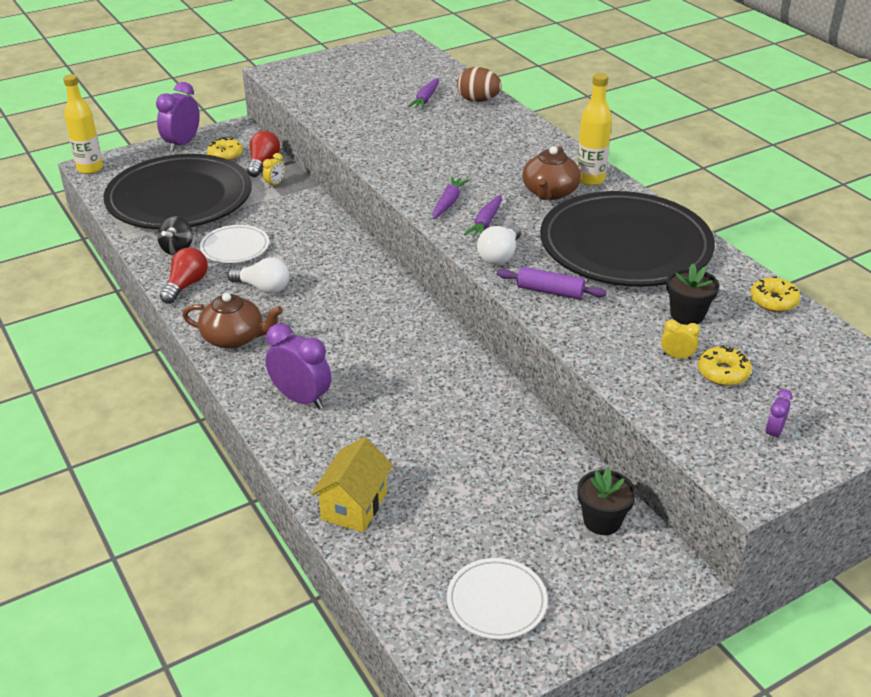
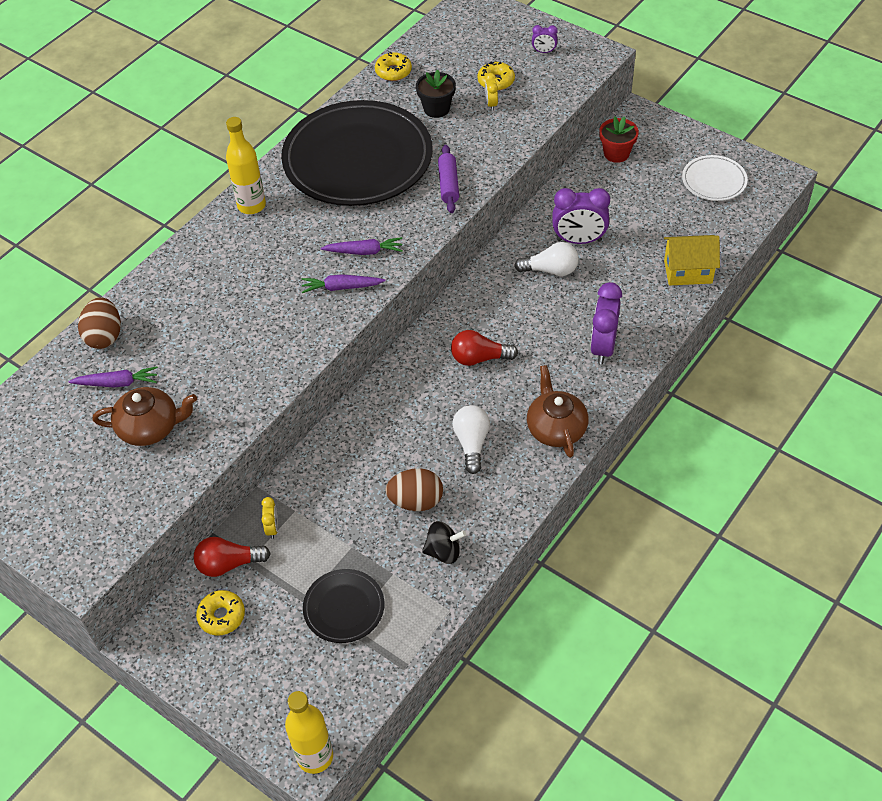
camera: 110 degrees left, 15 degrees up
black plate [104,154,252,229] -> black plate [303,569,384,643], size x0.44
purple clock [156,82,200,152] -> purple clock moved to [552,188,610,244]
red light bulb [160,247,208,304] -> red light bulb moved to [451,330,518,366]
white plate [200,225,269,263] -> brown egg [385,468,443,511]
yellow clock [263,153,285,188] -> yellow clock turned 75 degrees clockwise [261,497,278,539]
white light bulb [477,224,521,265] -> white light bulb moved to [514,242,579,276]
brown teapot [522,146,581,200] -> brown teapot moved to [92,387,197,446]
black flower pot [578,468,636,535] -> red flower pot [599,116,639,163]

